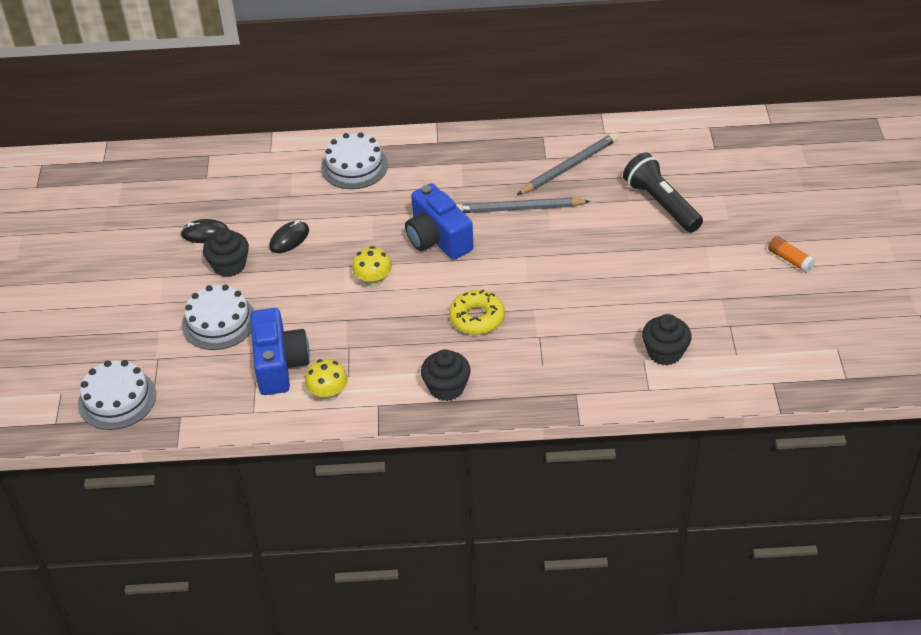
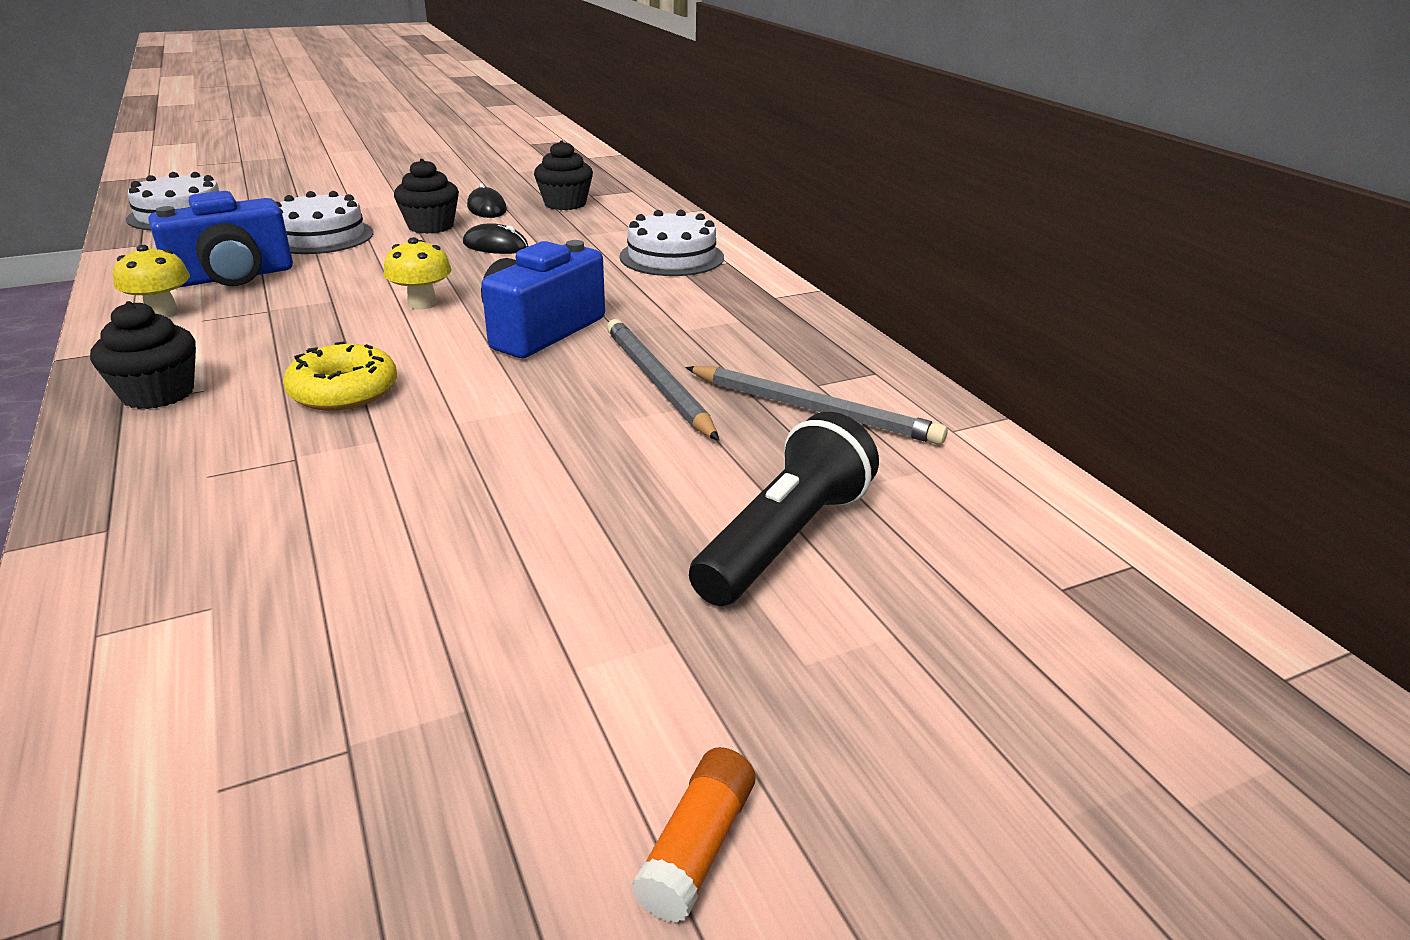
camera: 65 degrees right, 15 degrees down
black cupcake [642,314,692,365] -> black cupcake moved to [534,140,593,210]

